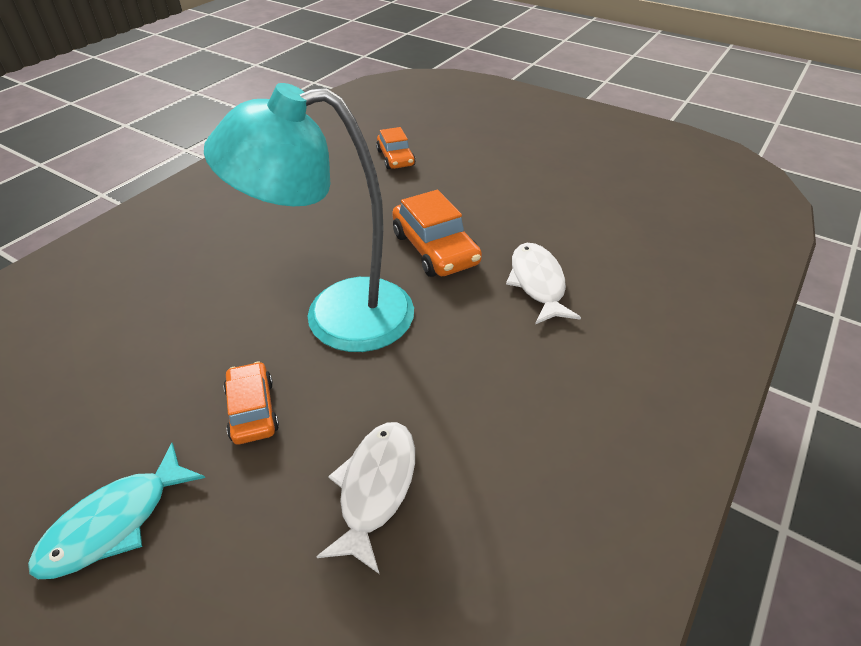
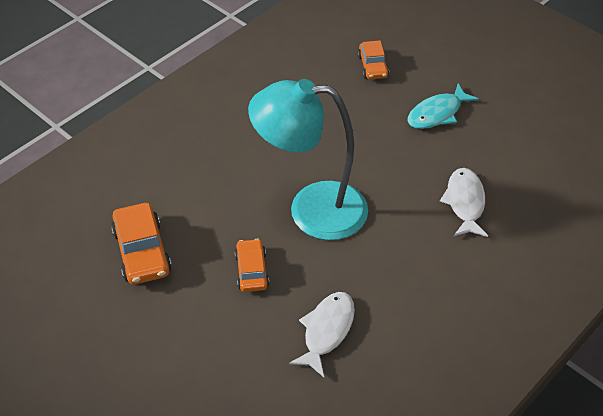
camera: 10 degrees right, 5 degrees up
turquoise fish [28,443,205,579] -> turquoise fish moved to [407,83,479,129]
orange car [392,190,482,277] -> orange car moved to [111,203,172,285]

